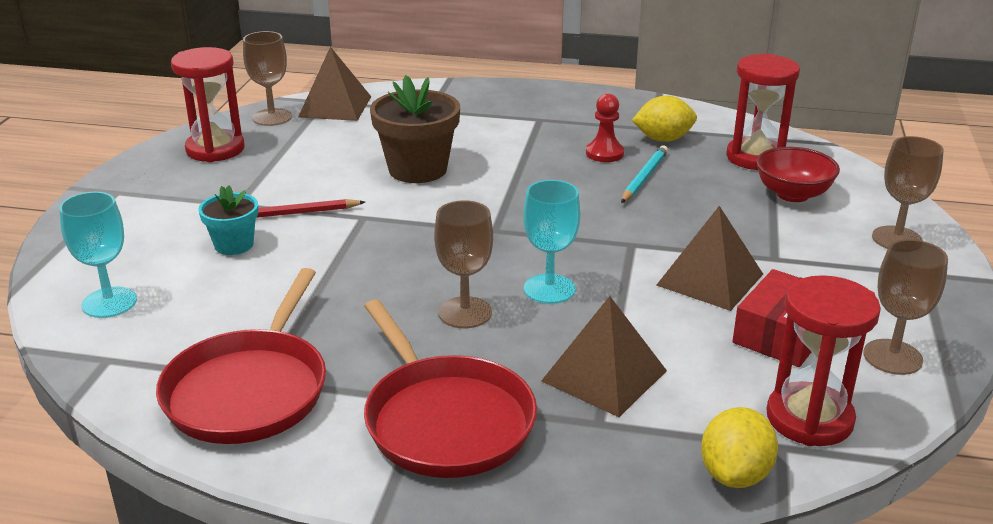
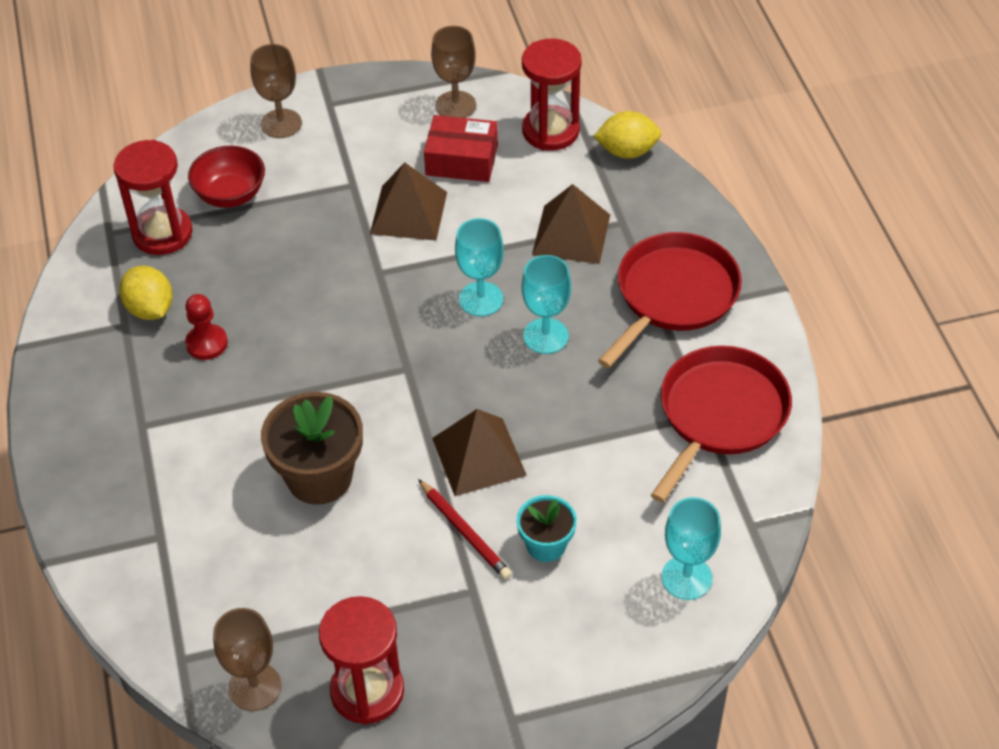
camera: 115 degrees left, 20 degrees up
red pan [156,268,326,444] -> red pan turned 45 degrees counterclockwise [651,346,792,503]
brown pyramid [298,47,371,121] -> brown pyramid moved to [432,409,527,496]
brown goblet [434,200,493,328] -> turquoise goblet [522,255,571,354]
turquoise pencil [621,145,668,203] -> none

